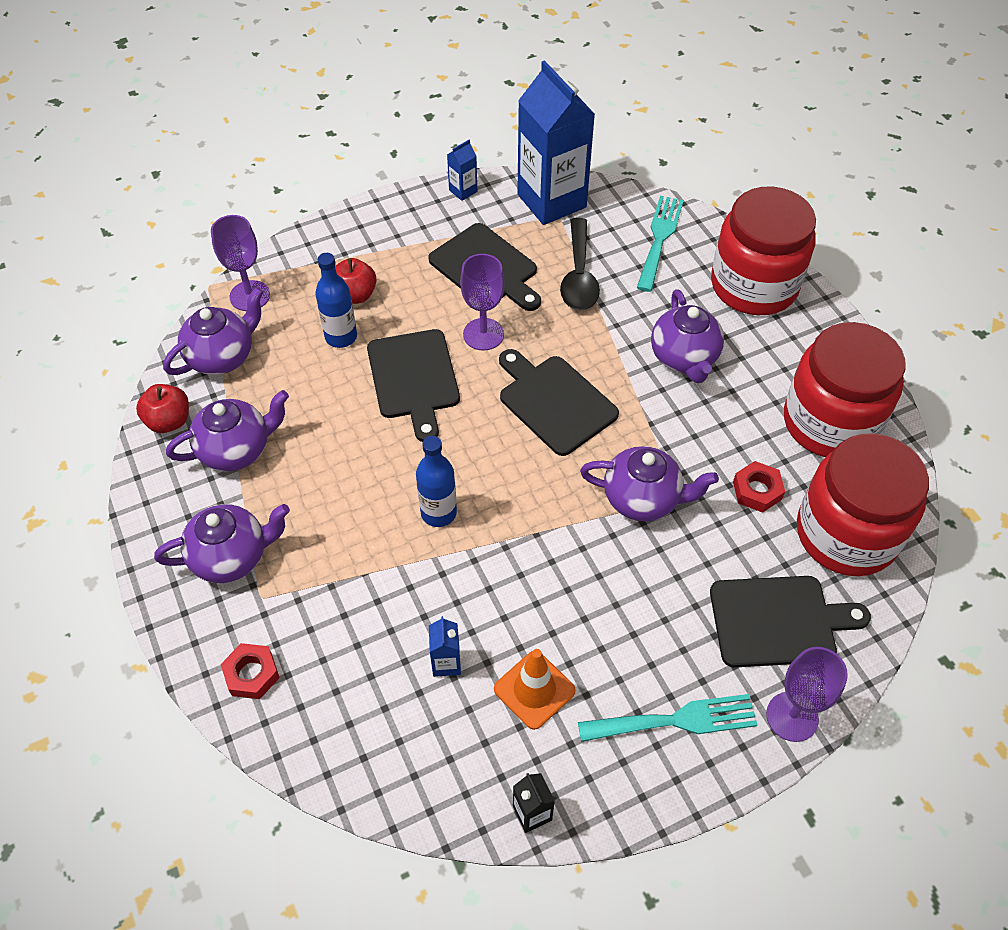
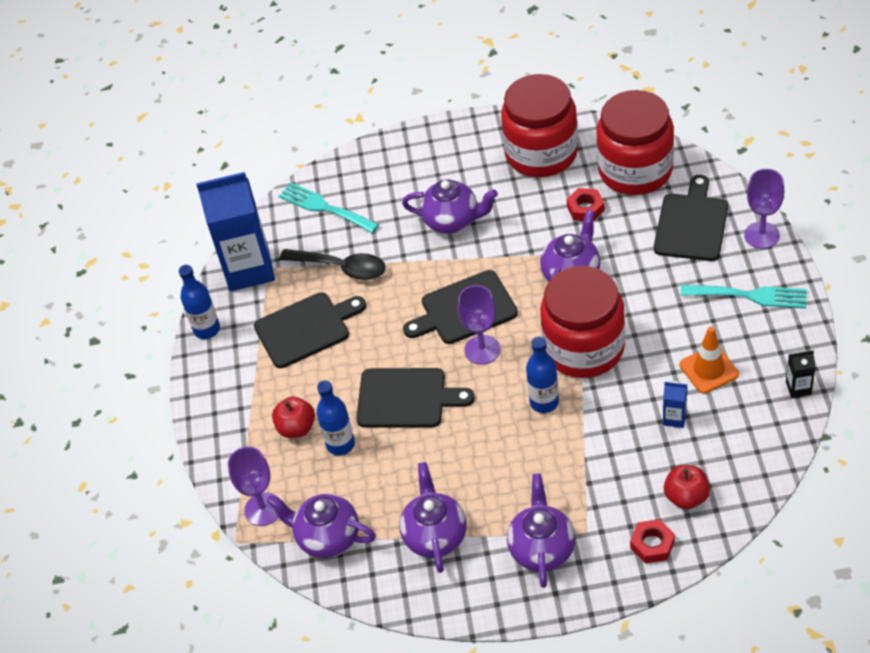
camera: 65 degrees left, 5 degrees down
red apple [136,384,189,433] -> red apple moved to [664,465,710,509]
purple teapot [163,287,263,375] -> purple teapot turned 45 degrees counterclockwise [267,494,376,558]
blue carton [447,140,477,201] -> blue bottle [179,265,220,339]
purple goblet [460,254,505,351] -> purple goblet moved to [458,285,500,365]
turquoise fork [578,694,757,742] -> turquoise fork turned 90 degrees clockwise [681,285,807,308]
red jar [711,186,816,315] -> red jar moved to [540,266,625,378]

